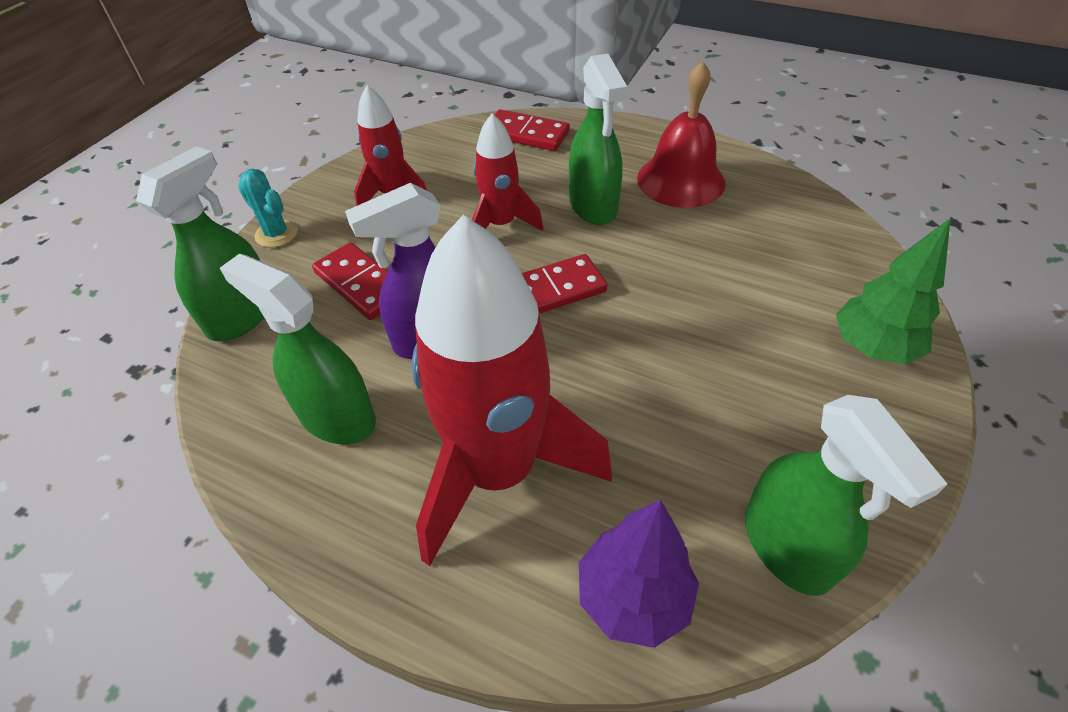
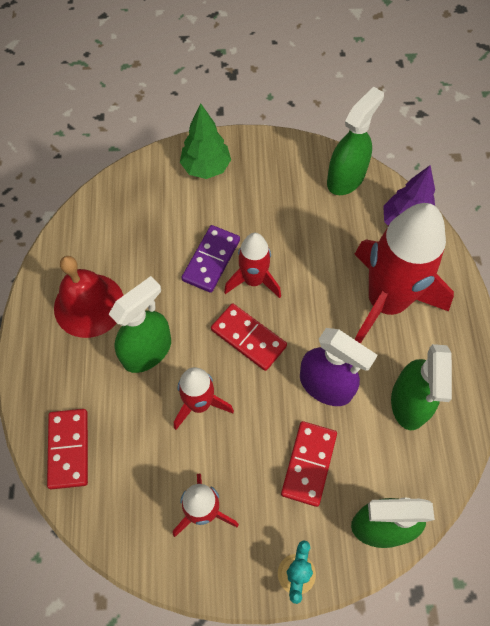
camera: 120 degrees left, 15 degrees up
none -> purple domino [181,225,240,293]
none -> red rocket [224,233,281,298]

